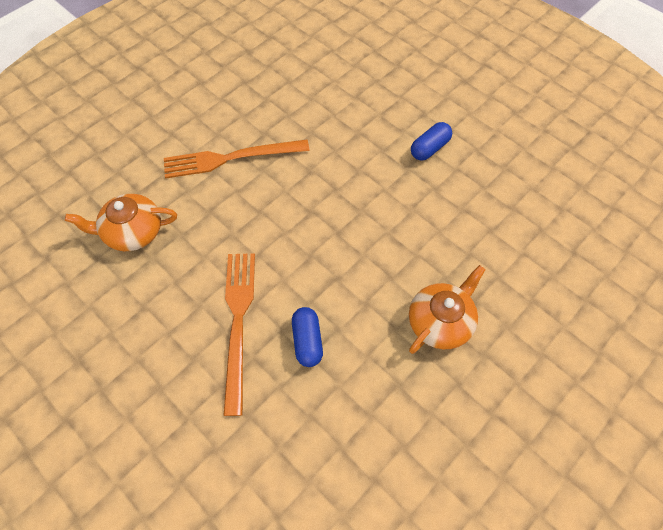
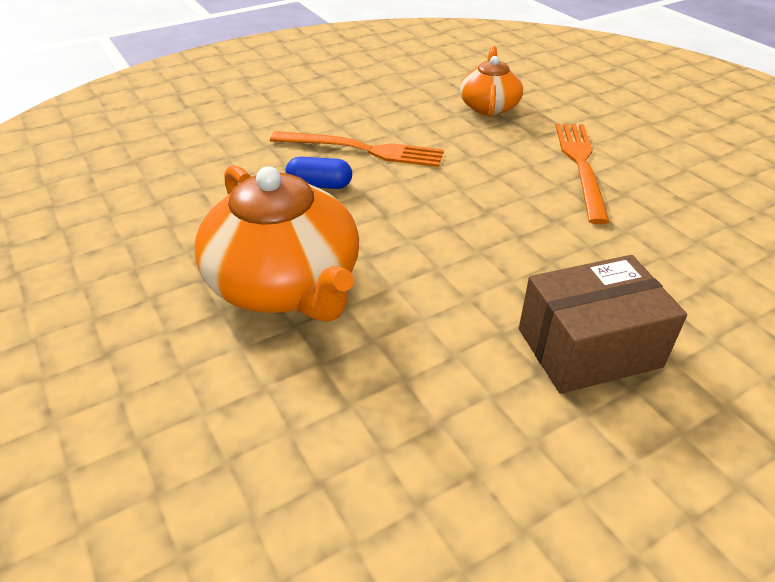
camera: 105 degrees right, 20 degrees down
orange teapot [409,265,486,354] -> orange teapot [195,165,359,322], size x1.74
blue capsule [411,122,452,161] -> brown box [519,255,687,394]

